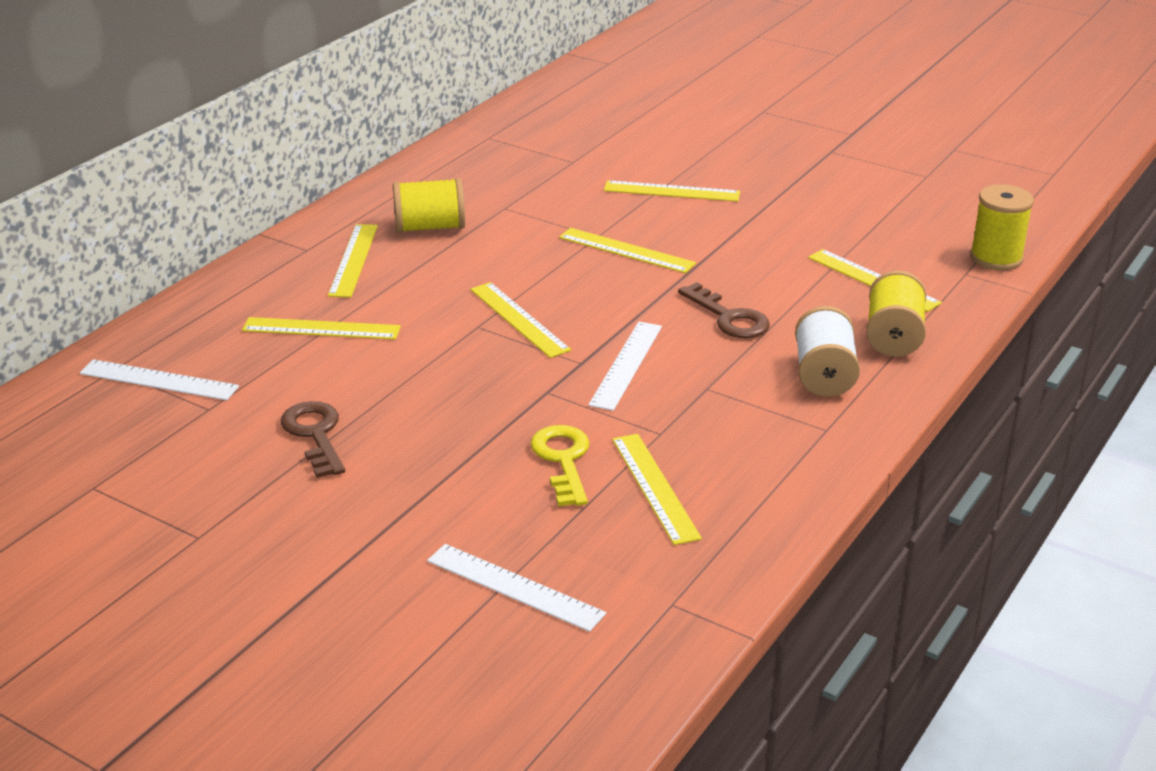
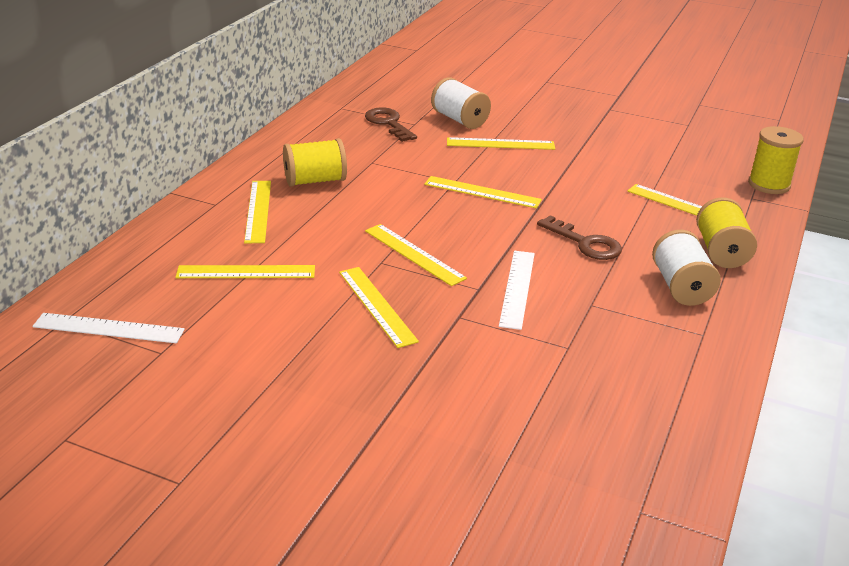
camera: 10 degrees left, 0 degrees up
brown key [281,401,345,478] -> brown key moved to [365,107,417,142]
white ruler [427,544,606,632] -> none
yellow key [531,425,590,506] -> none
yellow ruler [612,434,702,545] -> yellow ruler moved to [339,267,419,348]
none -> white spool [431,77,491,129]

